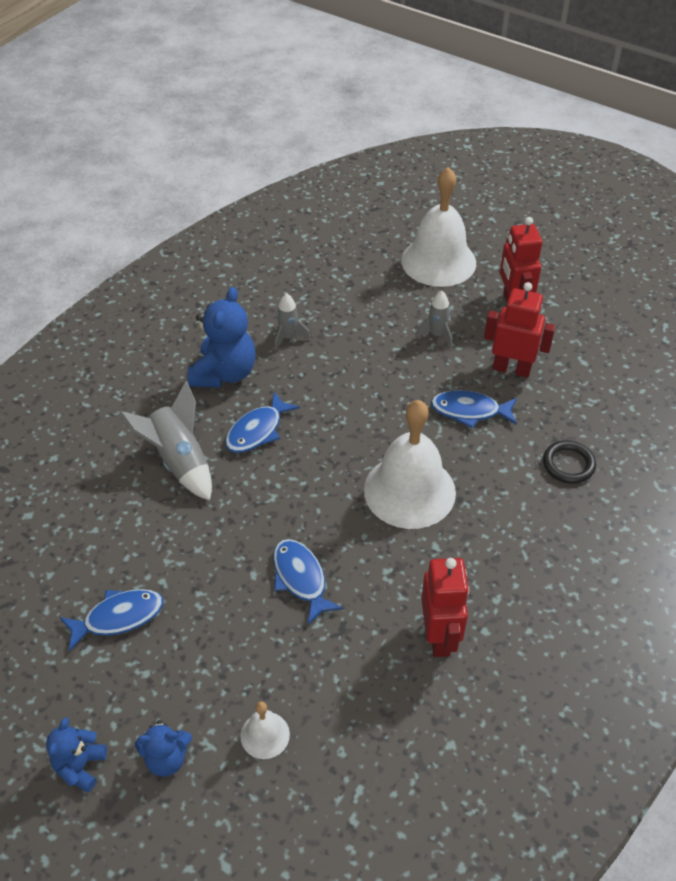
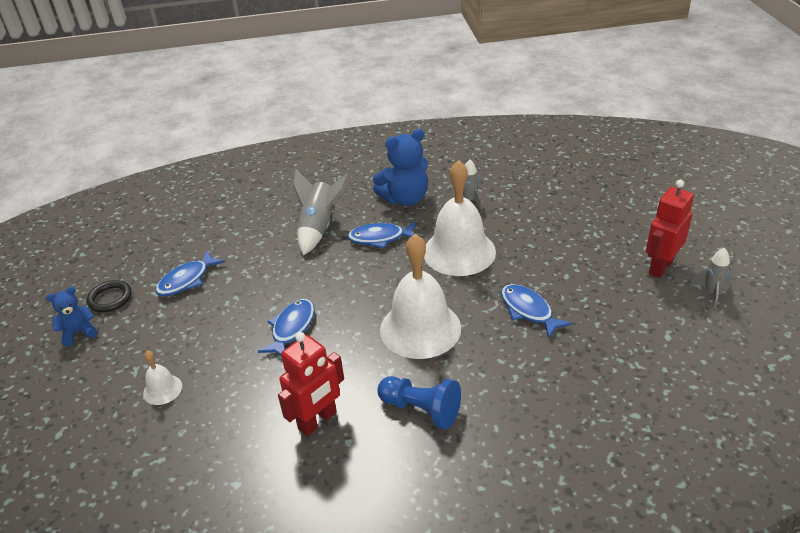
camera: 50 degrees right, 10 degrees down
blue fish [60,589,163,652] -> blue fish turned 105 degrees clockwise [155,250,225,296]
blue teddy bear [135,720,192,777] -> none
white bell [401,167,476,287] -> white bell moved to [424,160,496,276]
grey rocket [416,291,452,348] -> grey rocket moved to [690,248,731,308]
red robot [484,282,556,378] -> none
black ring [543,440,596,484] -> black ring moved to [87,280,132,312]
none -> blue pawn [378,376,461,429]

